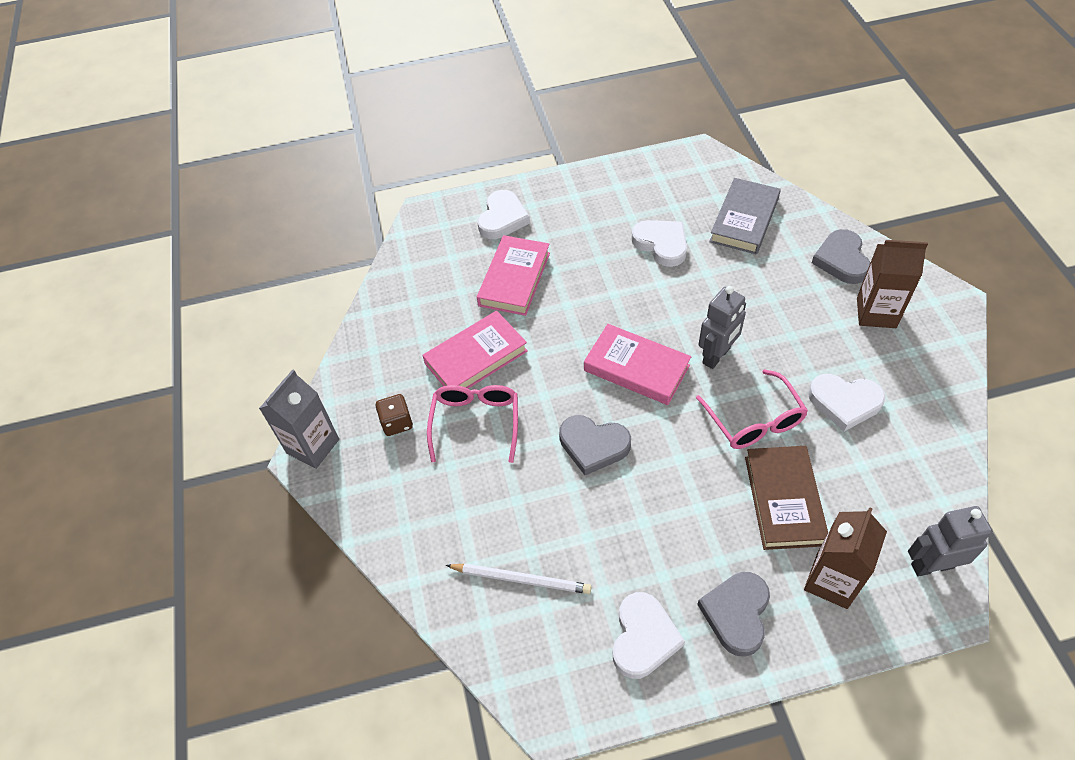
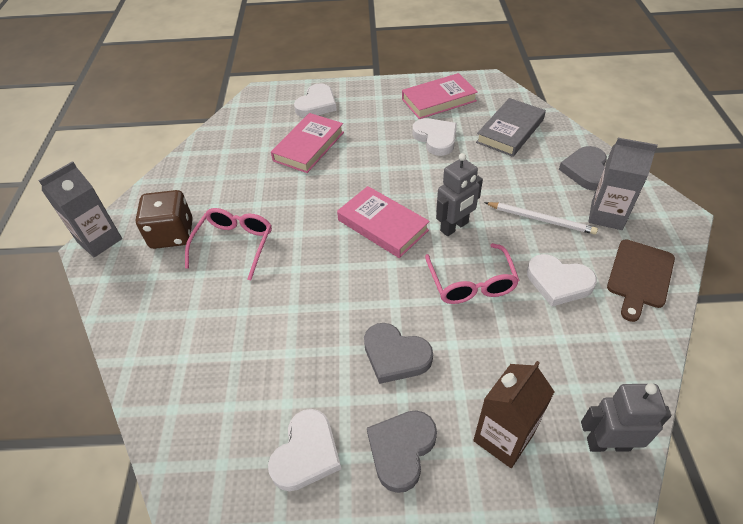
camera: 10 degrees right, 5 degrees down
brown dice [376,394,413,436] -> brown dice [136,190,192,249], size x1.71
pink book [422,311,528,389] -> pink book moved to [402,73,478,119]
white pencil [446,563,591,594] -> white pencil moved to [484,202,598,235]
grey heart [559,415,631,475] -> grey heart moved to [364,323,433,384]
brown book [745,446,828,550] -> none
brown carton [857,240,928,328] -> grey carton [588,138,658,230]
none -> brown cutting board [607,239,675,322]

